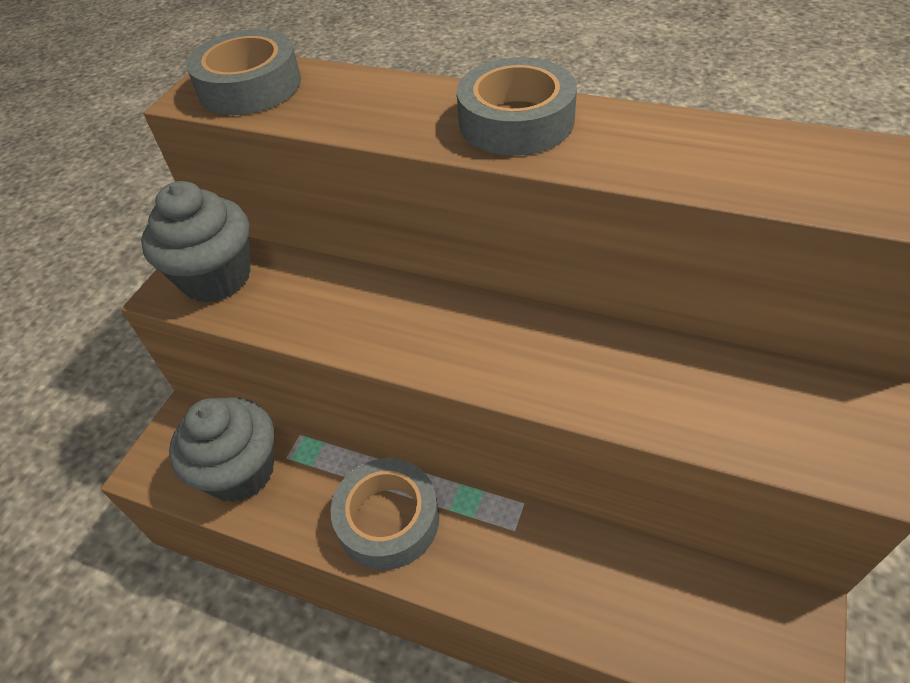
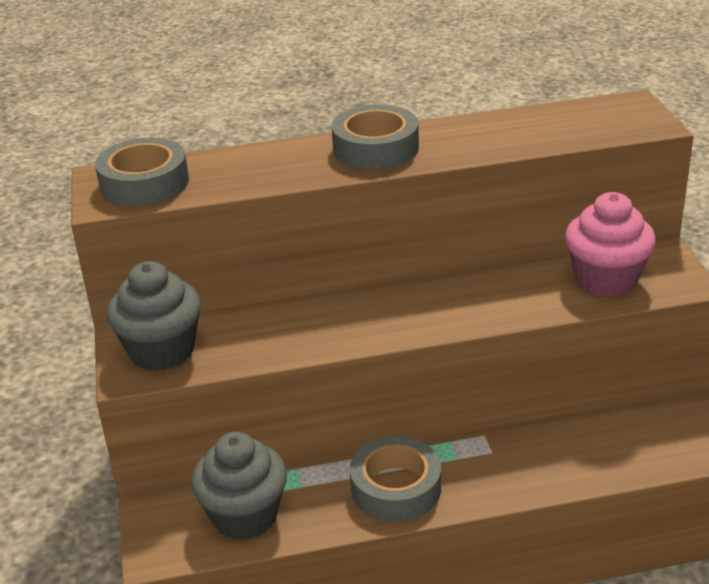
camera: 35 degrees left, 15 degrees down
none -> pink cupcake [565,192,656,297]

